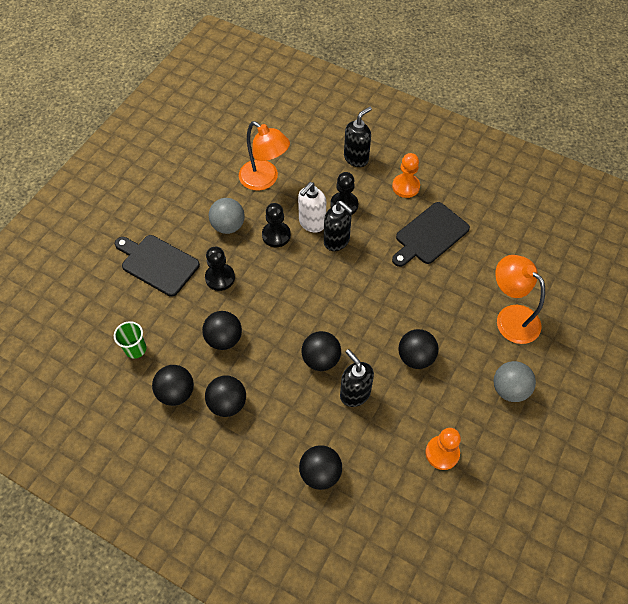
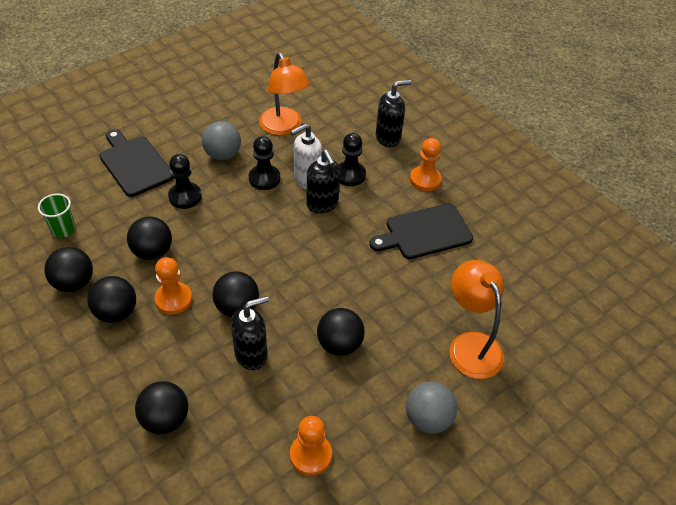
camera: 20 degrees right, 10 degrees down
black soap dispenser [340,349,374,407] -> black soap dispenser turned 75 degrees clockwise [231,296,269,370]
none -> orange pawn [155,257,192,315]

